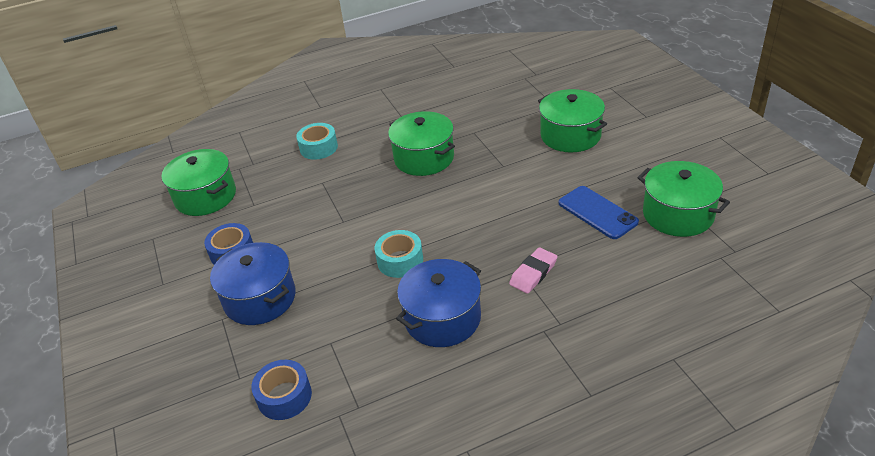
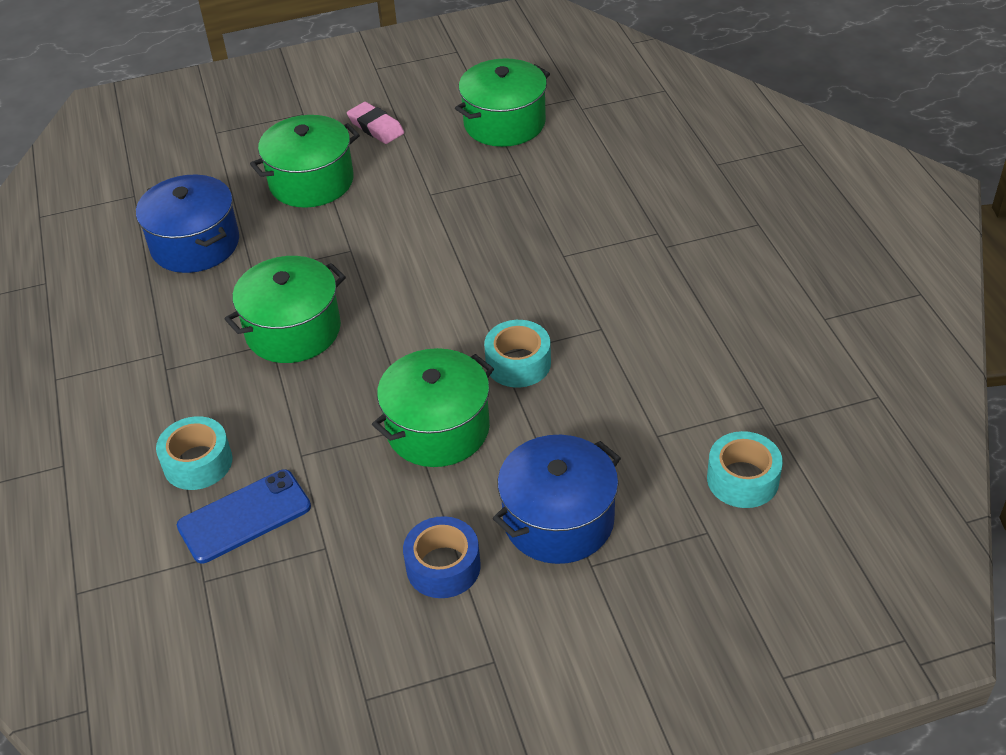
camera: 85 degrees left, 5 degrees up
green pot [162,149,236,216] -> green pot moved to [372,348,494,467]
blue tape [251,360,312,420] -> turquoise tape [707,431,783,508]
blue pot [396,259,481,347] -> blue pot moved to [136,175,239,273]
pink eraser [509,247,557,294] -> pink eraser moved to [347,102,404,144]
blue phone [559,186,639,239] -> blue phone moved to [177,470,311,563]

